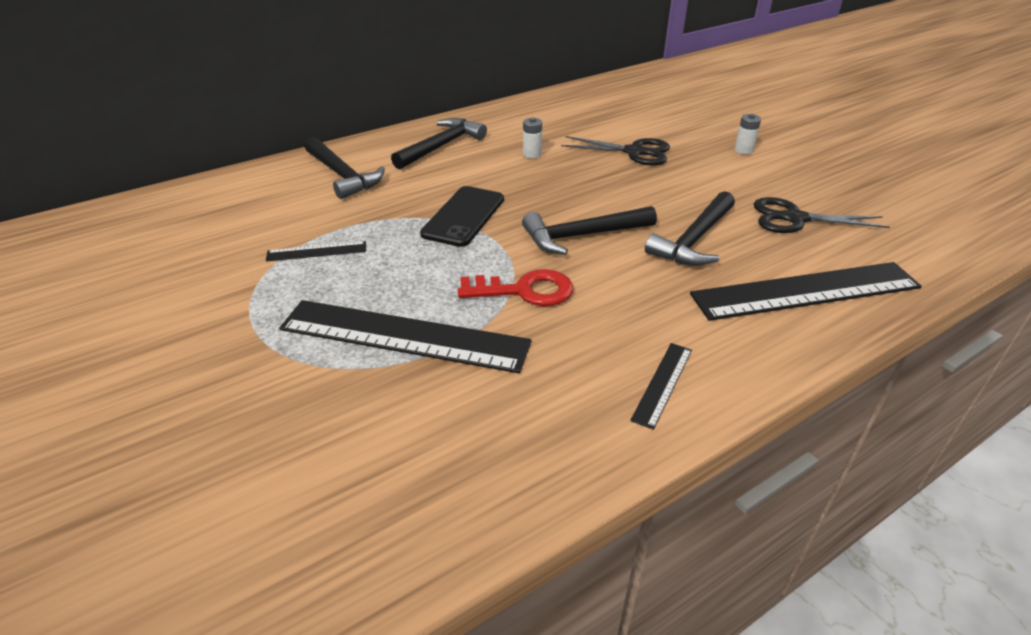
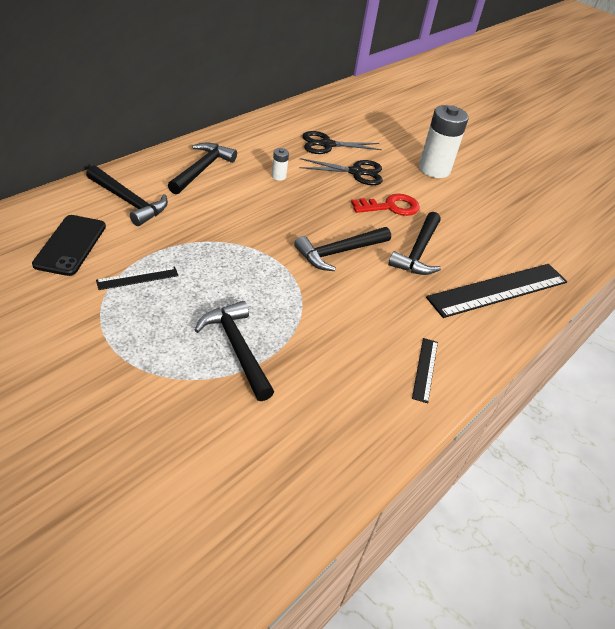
camera: 20 degrees left, 5 degrees up
black ruler [279,300,531,373] -> black hammer [195,301,274,401]
black phone [420,186,504,247] -> black phone moved to [32,215,106,276]
red key [458,269,573,306] -> red key moved to [351,194,420,216]
white battery [734,114,761,154] -> white battery [419,105,469,178], size x2.34
black scissors [754,197,890,233] -> black scissors moved to [302,131,382,154]

